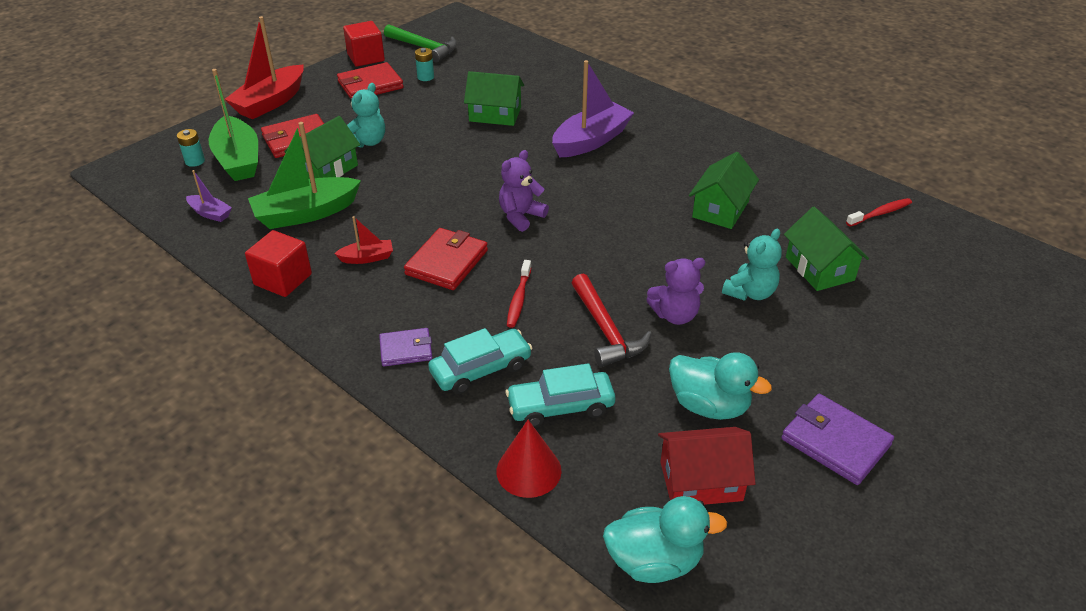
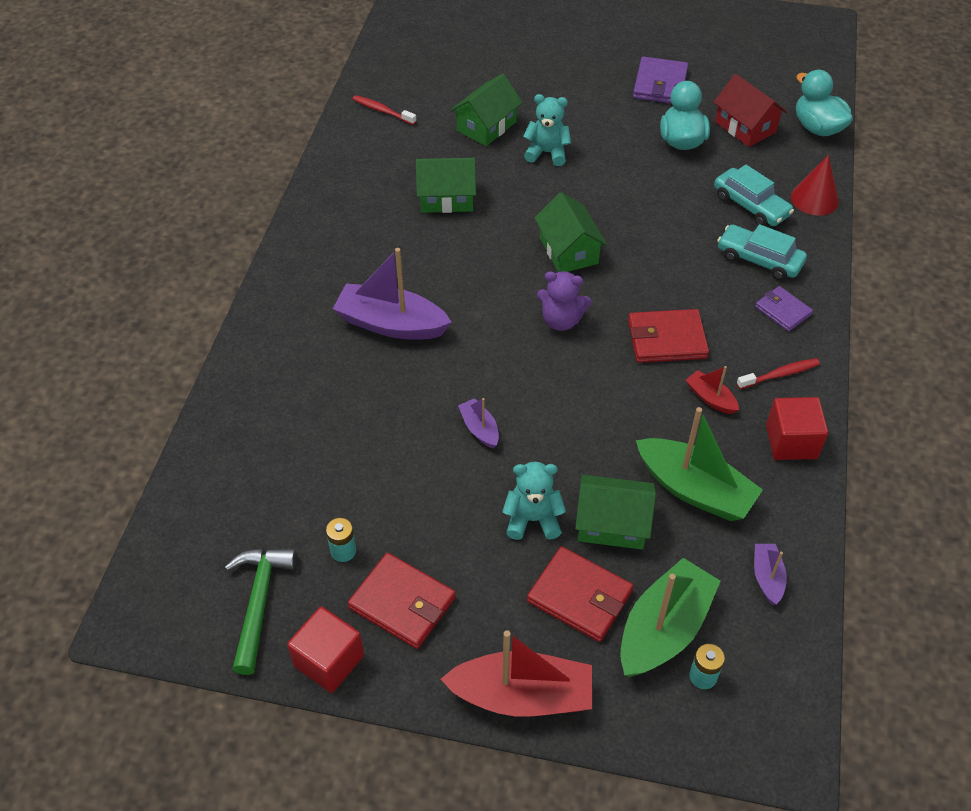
camera: 120 degrees left, 10 degrees up
green house [464,71,524,126] -> green house moved to [534,192,607,272]
red toothbrush [507,260,531,328] -> red toothbrush moved to [737,358,820,389]
red hammer [572,274,652,367] -> none
purple teddy bear [646,258,705,325] -> none
none -> purple boat [458,398,499,449]

